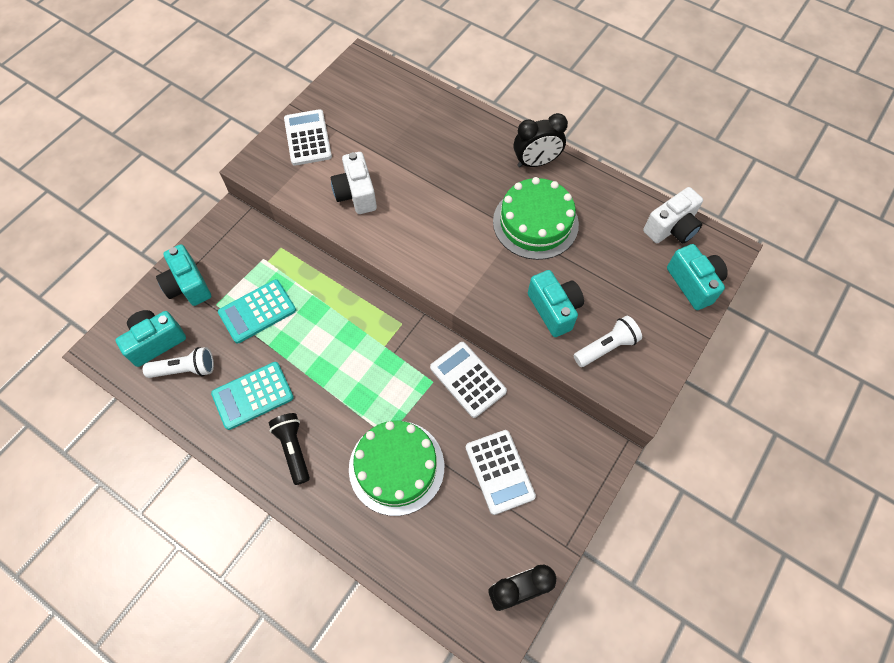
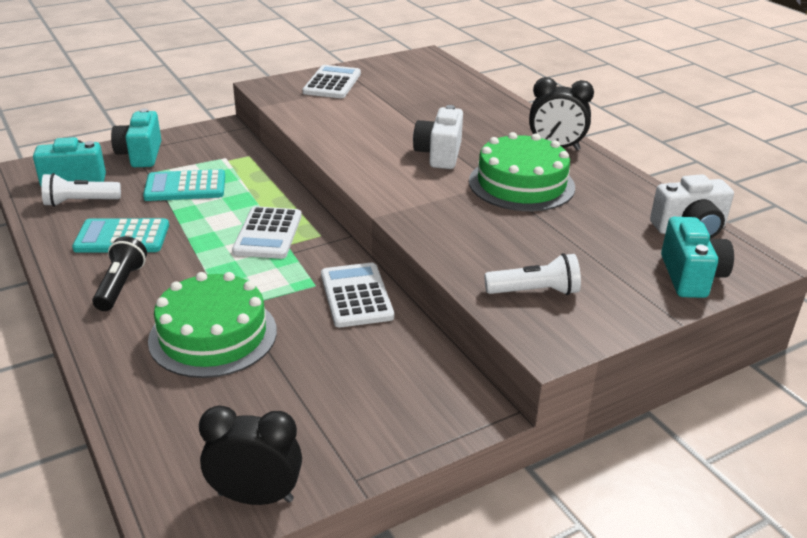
camera: 25 degrees right, 30 degrees down
white flashlight [143,347,214,378] -> white flashlight turned 150 degrees clockwise [41,173,121,207]
white camera [331,152,377,214] -> white camera moved to [413,105,463,169]
white calculator [466,430,536,515] -> white calculator moved to [232,206,302,259]
turquoise camera [528,270,584,337] -> none

